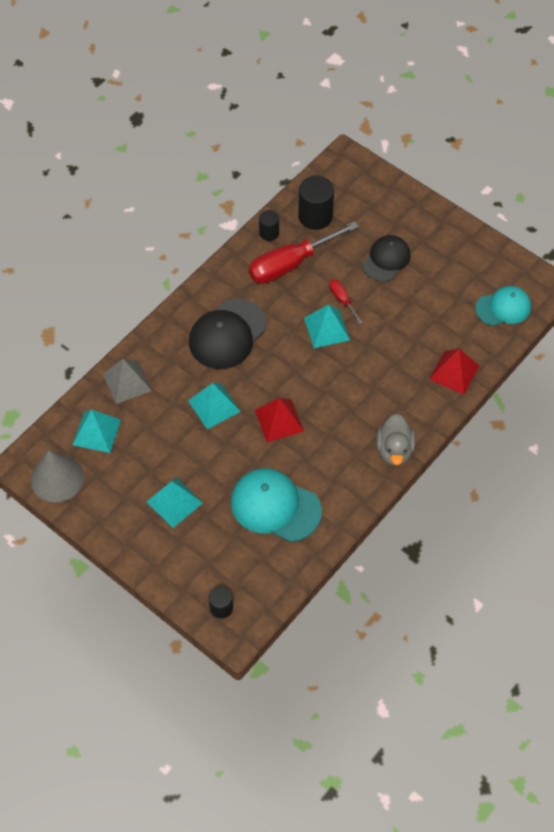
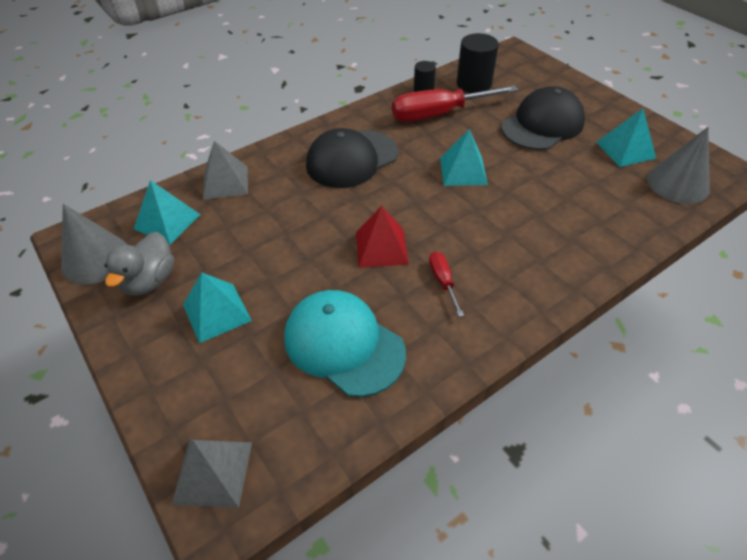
camera: 15 degrees right, 10 degrees down
turquoise pyramid [188,383,241,429] -> turquoise pyramid moved to [596,108,656,167]
black cylinder [209,586,233,619] -> grey pyramid [171,440,252,508]
red screwdriver [329,279,363,324] -> red screwdriver moved to [429,252,464,317]
black cap [363,235,411,282] -> black cap [501,86,585,150], size x1.52
grey duck [376,414,416,466] -> grey duck moved to [104,232,174,296]
red pyramid [429,349,479,394] -> none
turquoise cap [475,286,531,326] -> grey cone [647,127,710,204]

